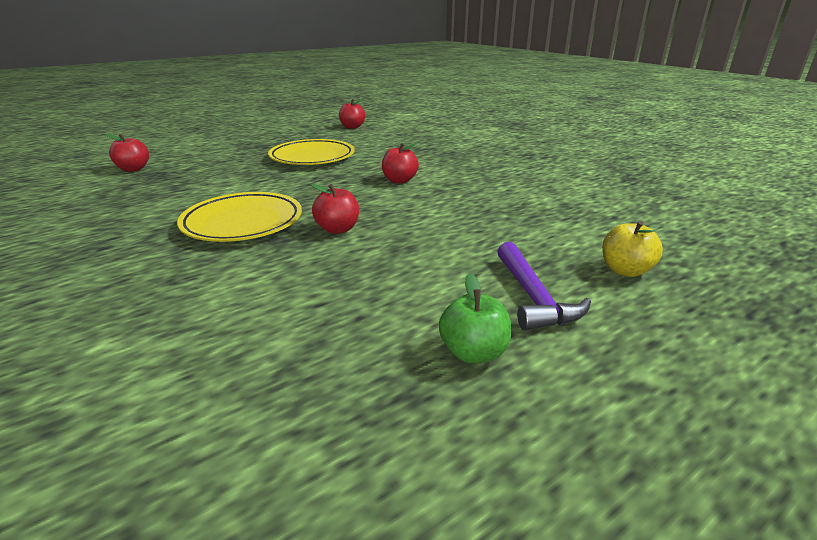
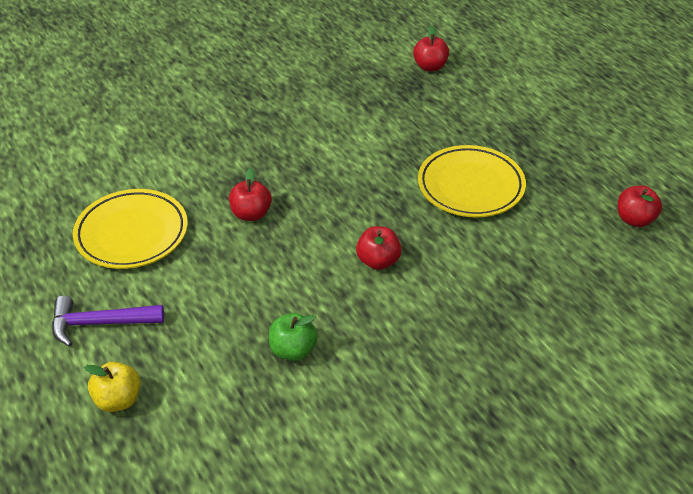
camera: 95 degrees right, 15 degrees up
yellow plate [177,192,302,242] -> yellow plate moved to [73,189,188,269]
green apple [439,274,511,364] -> green apple moved to [269,313,318,361]

